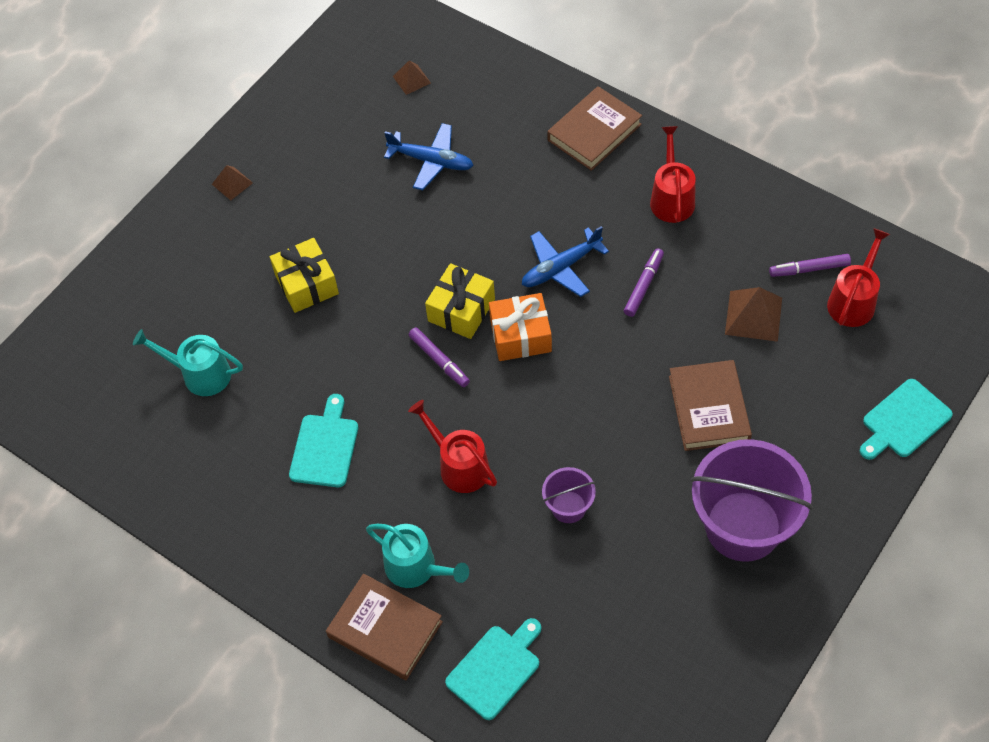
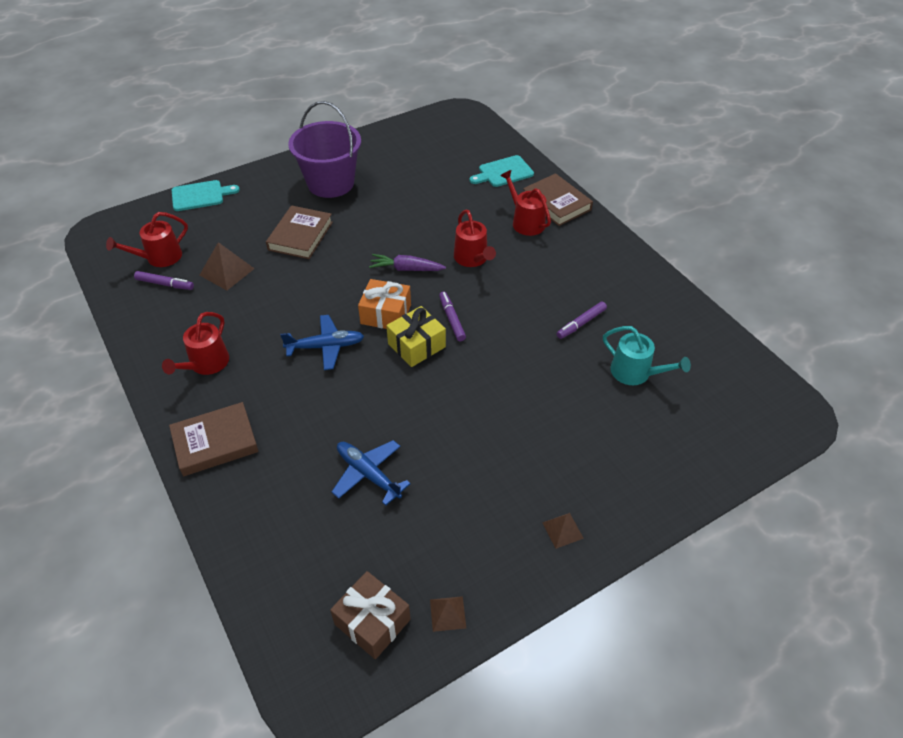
camera: 160 degrees left, 10 degrees down
yellow gift [270,238,339,313] -> none
turquoise cutting board [289,394,358,487] -> none
turquoise watering can [366,524,469,588] -> red watering can [500,170,551,236]
brown pyramid [393,60,431,95] -> brown pyramid moved to [430,596,466,632]
purple bucket [542,467,596,523] -> none
purple marker [624,249,664,317] -> purple marker moved to [556,302,607,339]
none -> brown gift [330,571,411,659]
none -> purple carrot [369,254,446,271]

